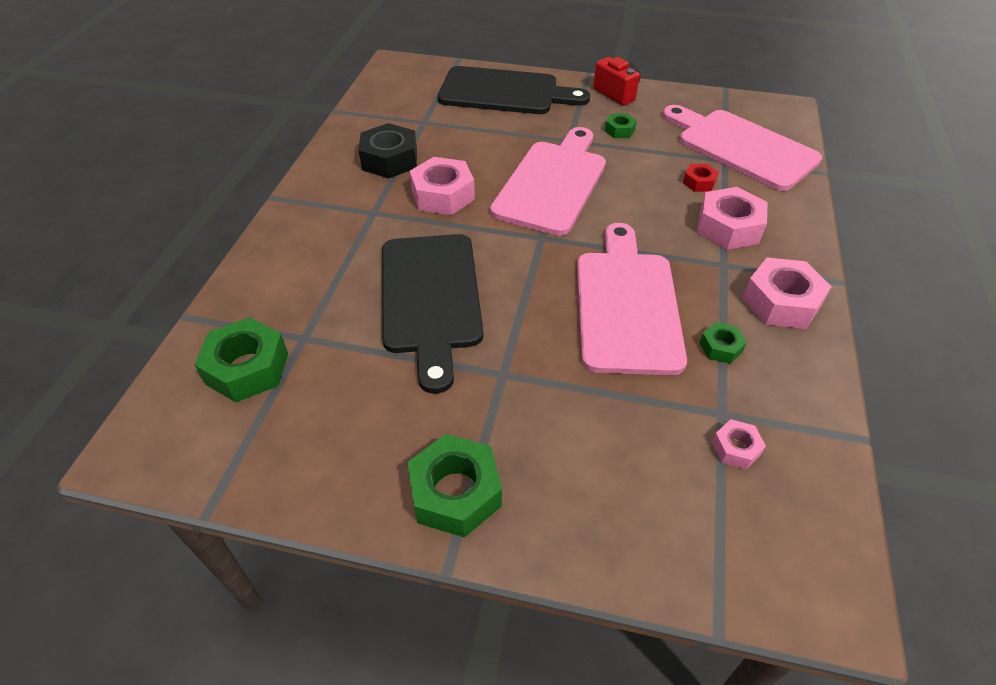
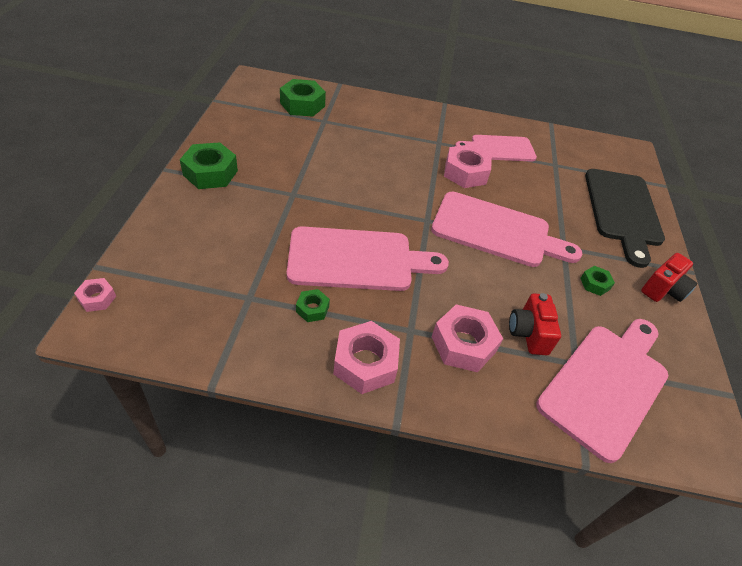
camera: 80 degrees right, 0 degrees up
black nut [358,123,417,178] -> pink cutting board [455,135,537,161]
black cutting board [382,234,483,394] -> none
red nut [683,164,719,192] -> red camera [509,293,561,355]
pink nut [712,419,766,469] -> pink nut moved to [74,278,116,312]

